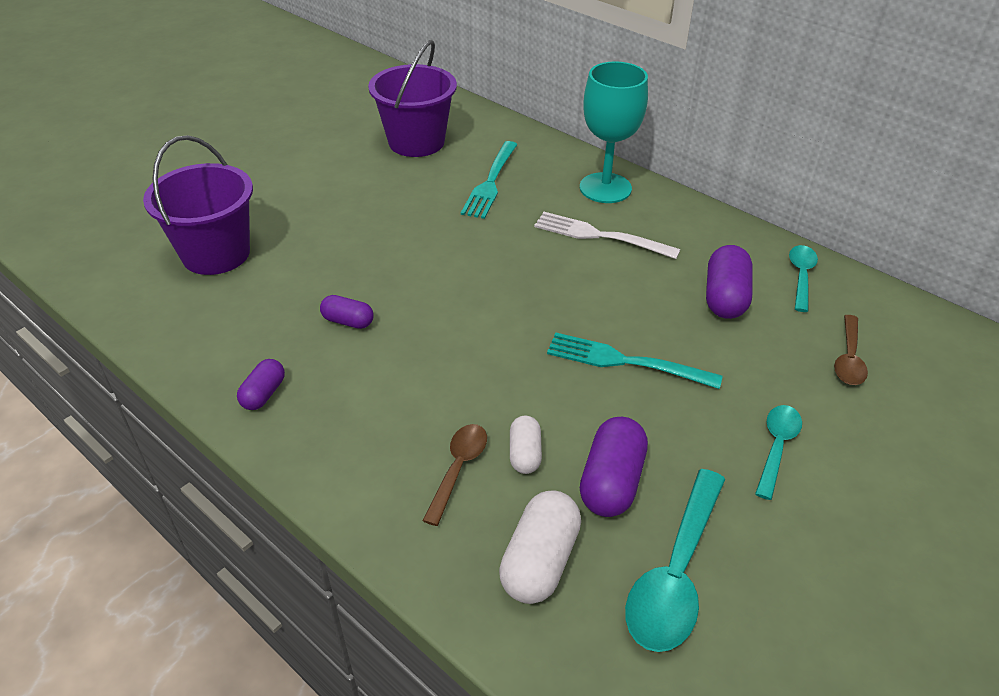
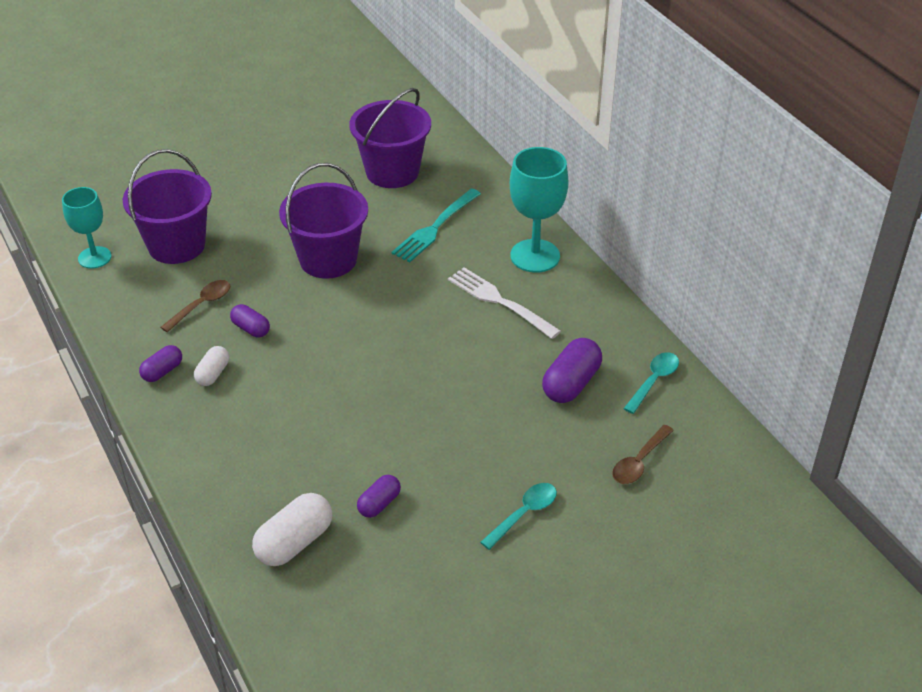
camera: 20 degrees right, 0 degrees up
brown spoon [422,424,487,526] -> brown spoon moved to [160,280,231,332]
white capsule [510,415,542,474] -> white capsule moved to [194,346,229,386]
turquoise fork [547,332,723,389] -> none
purple capsule [580,417,648,517] -> purple capsule [357,475,401,518], size x0.60
turquoise spoon [625,469,725,652] -> none
none -> turquoise goblet [62,187,112,269]
none -> purple bucket [279,163,368,279]

